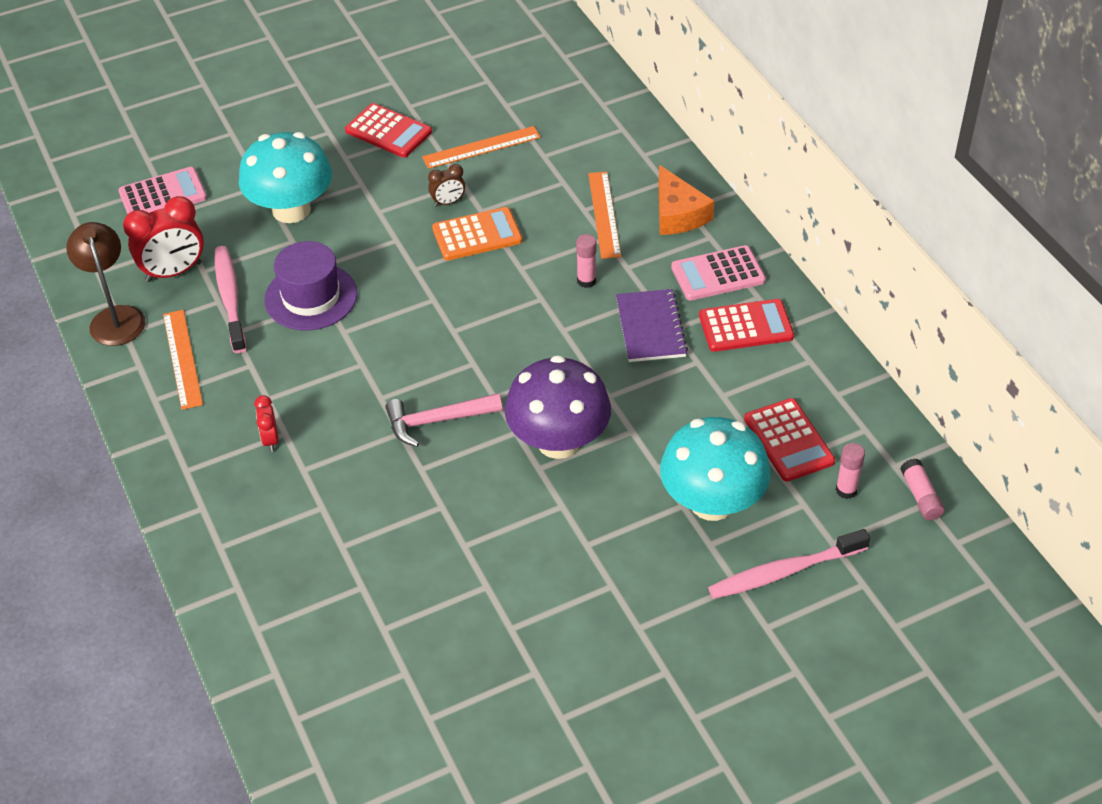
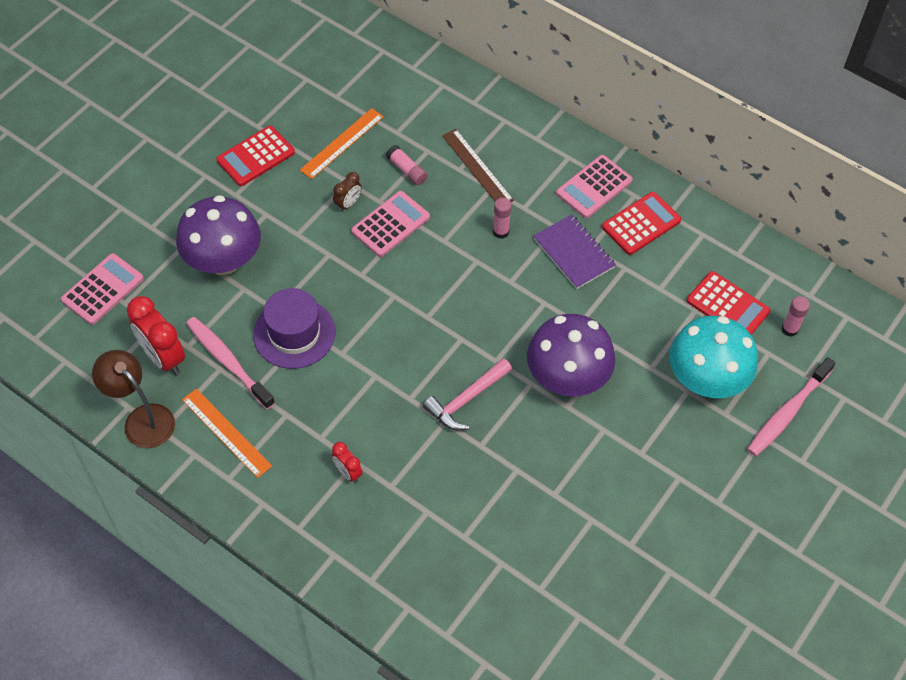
camera: 30 degrees left, 10 degrees up
red clock [123,196,204,282] -> red clock turned 105 degrees clockwise [127,296,185,375]
turquoise mushroom [239,132,332,223] -> purple mushroom [176,195,261,275]
red calculator [345,103,432,158] -> red calculator turned 135 degrees clockwise [216,125,295,186]
orange calculator [432,207,522,261] -> pink calculator [351,191,430,257]
orange ruler [588,172,621,259] -> brown ruler [442,129,514,202]
orange cheese [659,165,714,235] -> none
pink glue stick [900,458,945,520] -> pink glue stick moved to [386,145,427,185]

